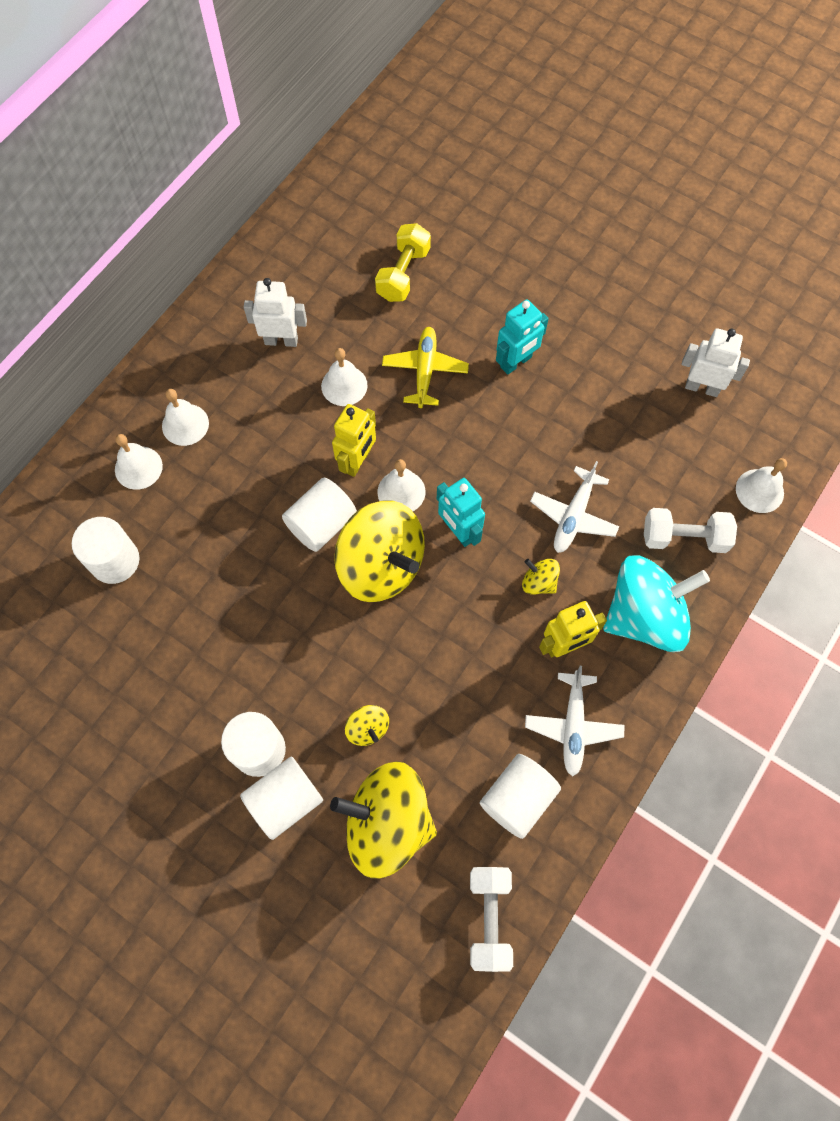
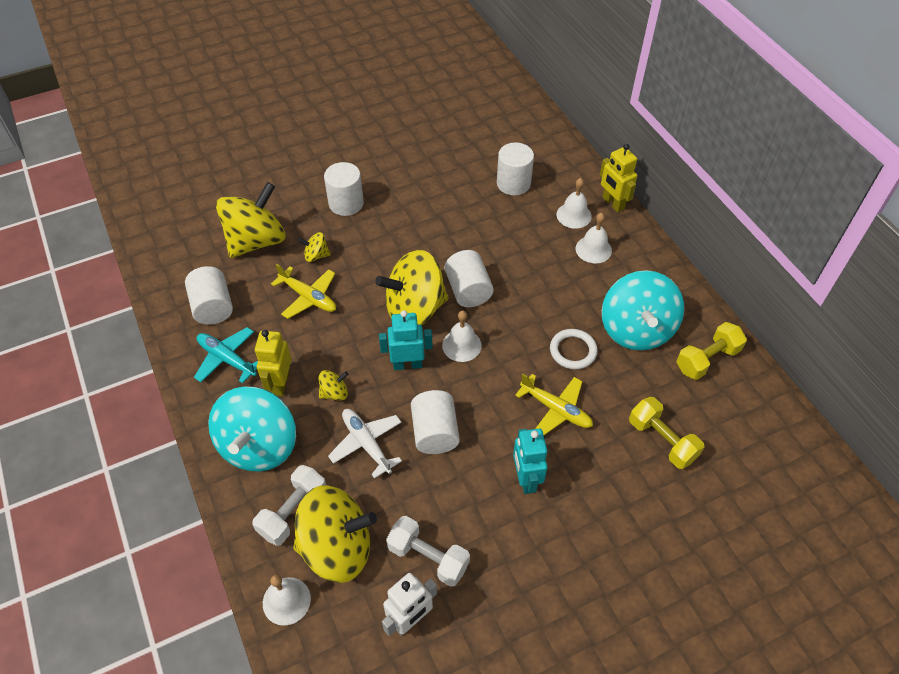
camera: 120 degrees right, 15 degrees down
white cylinder [240,756,323,840] -> white cylinder moved to [411,390,460,454]
white robot [244,278,307,347] -> turquoise spinning top [602,270,684,351]
white bell [321,348,367,406] -> white ring [550,329,598,369]
yellow robot [332,404,376,477] -> yellow robot moved to [600,144,637,212]
white dumbbell [470,867,513,972] -> white dumbbell moved to [386,516,470,587]
white plane [525,666,625,777] -> turquoise plane [194,327,258,384]
none -> yellow plane [271,264,336,319]
none -> yellow spinning top [293,485,377,583]
none -> yellow dumbbell [676,322,747,380]

